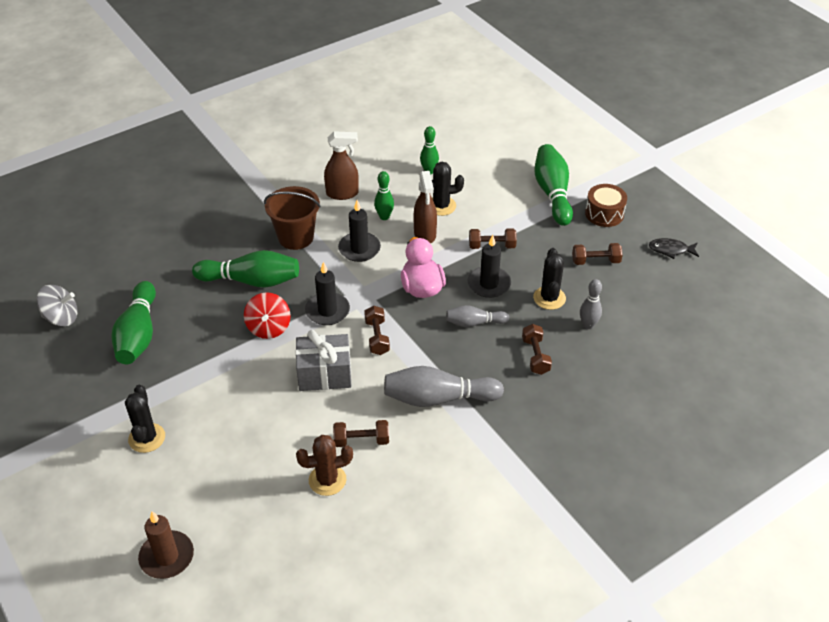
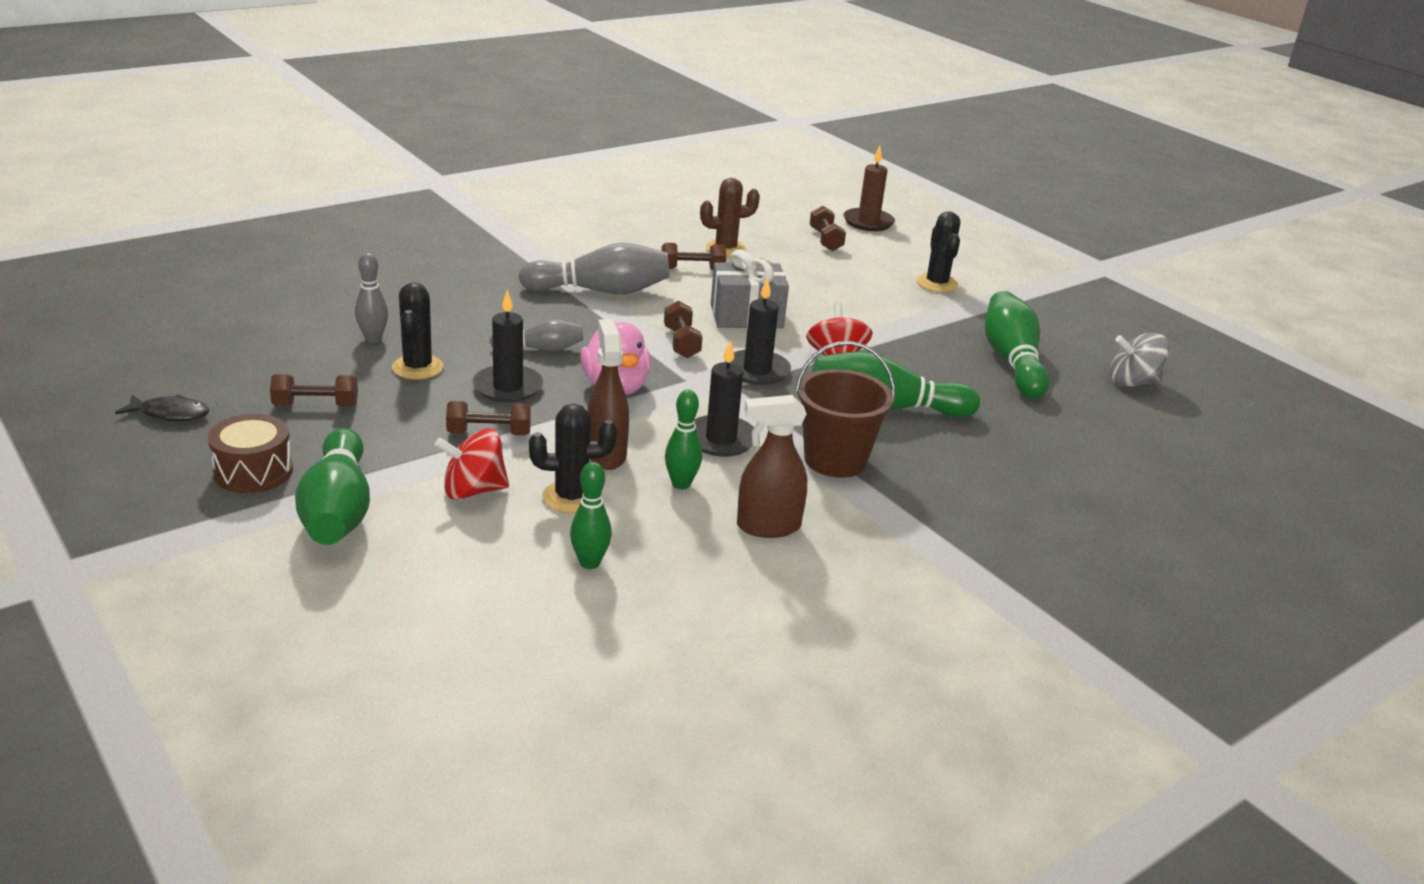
camera: 175 degrees right, 15 degrees down
brown dumbbell [522,324,552,375] -> brown dumbbell moved to [810,206,846,251]
none -> red spinning top [435,428,509,500]

